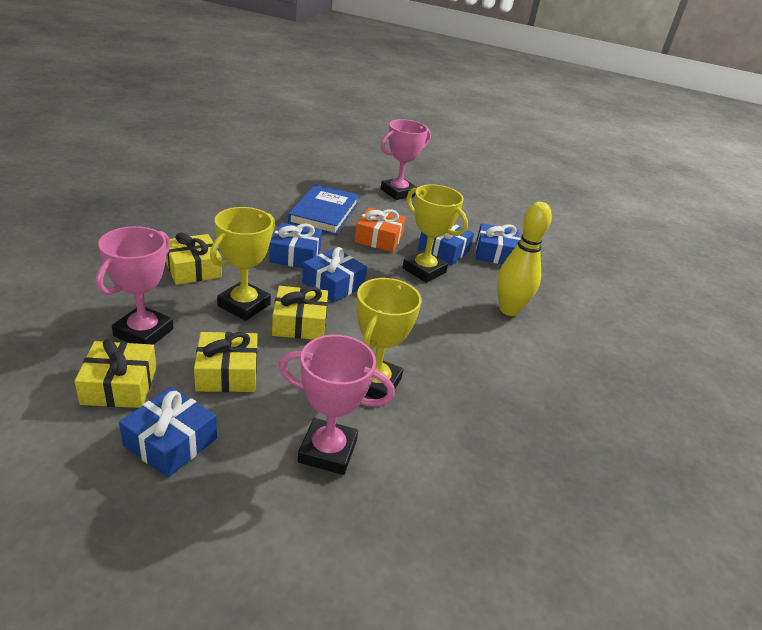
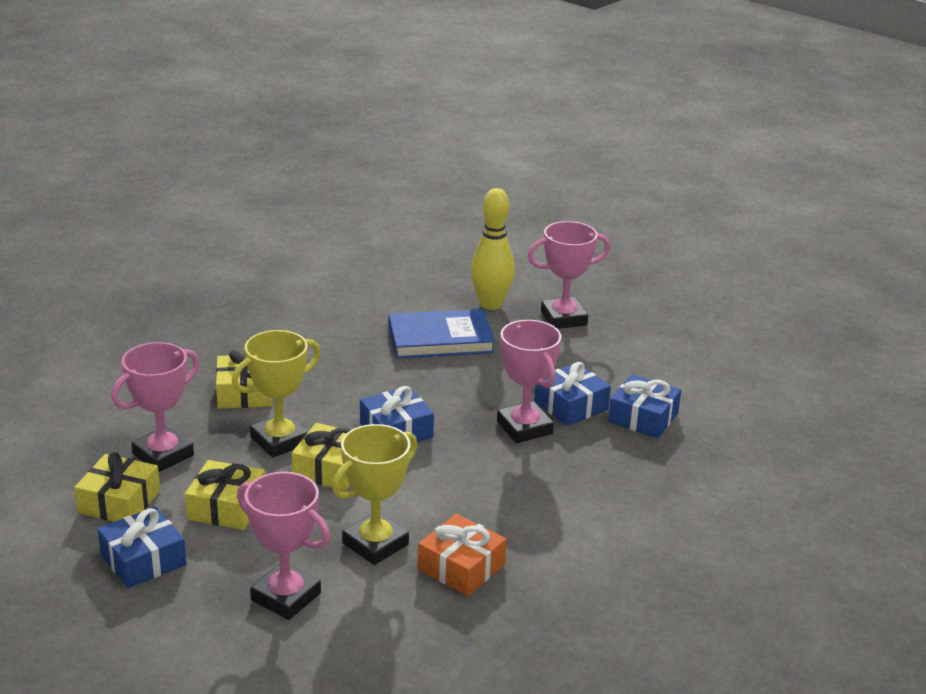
camera: 25 degrees right, 5 degrees down
blue gift [269,222,322,268] -> none
blue book [288,184,359,235] -> blue book turned 45 degrees clockwise [389,309,495,359]
orange gift [355,208,406,252] -> orange gift moved to [417,514,507,596]
yellow trophy [402,184,468,283] -> pink trophy [497,320,562,443]
yellow bowling pin [497,202,552,316] -> yellow bowling pin moved to [471,188,515,310]

